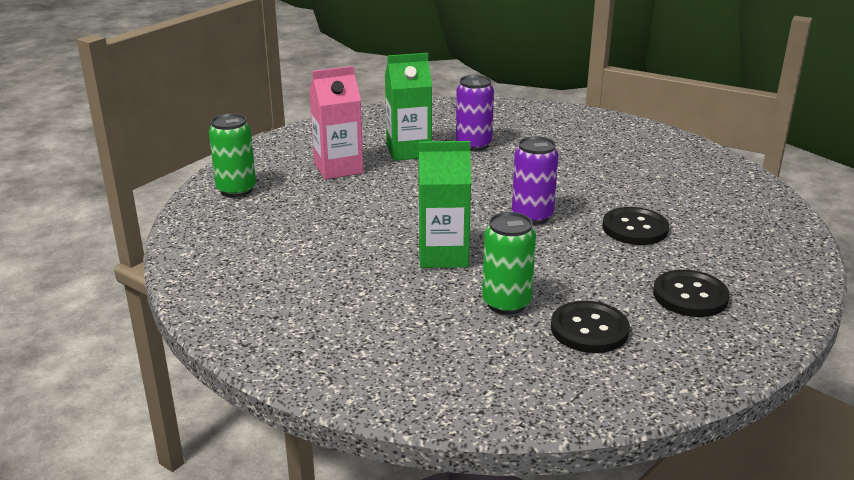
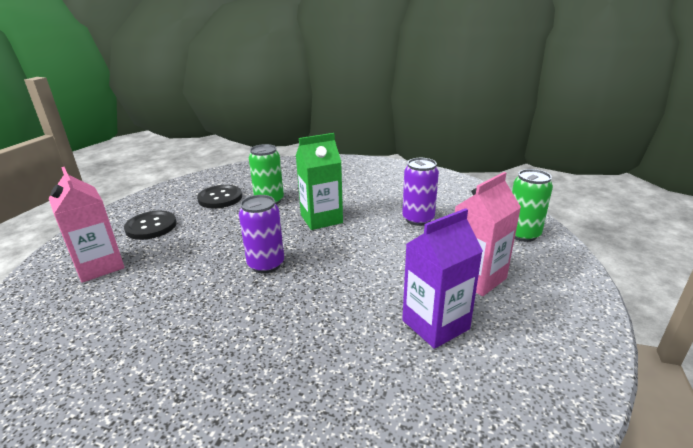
camera: 160 degrees right, 0 degrees up
green carton [385,53,432,161] -> purple carton [402,208,483,349]
purple can [456,75,494,151] -> purple can moved to [402,158,439,226]
black button [602,207,669,245] -> none
none -> pink carton [49,167,125,283]

